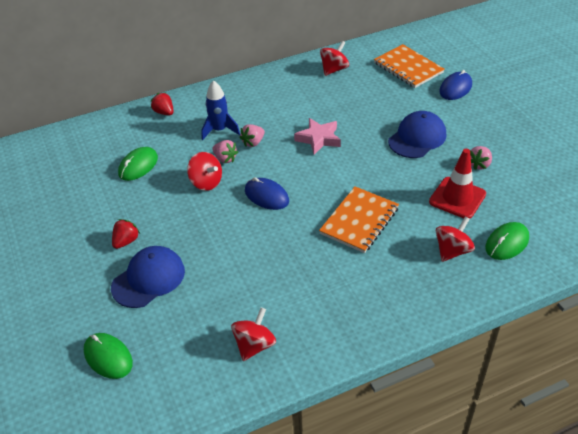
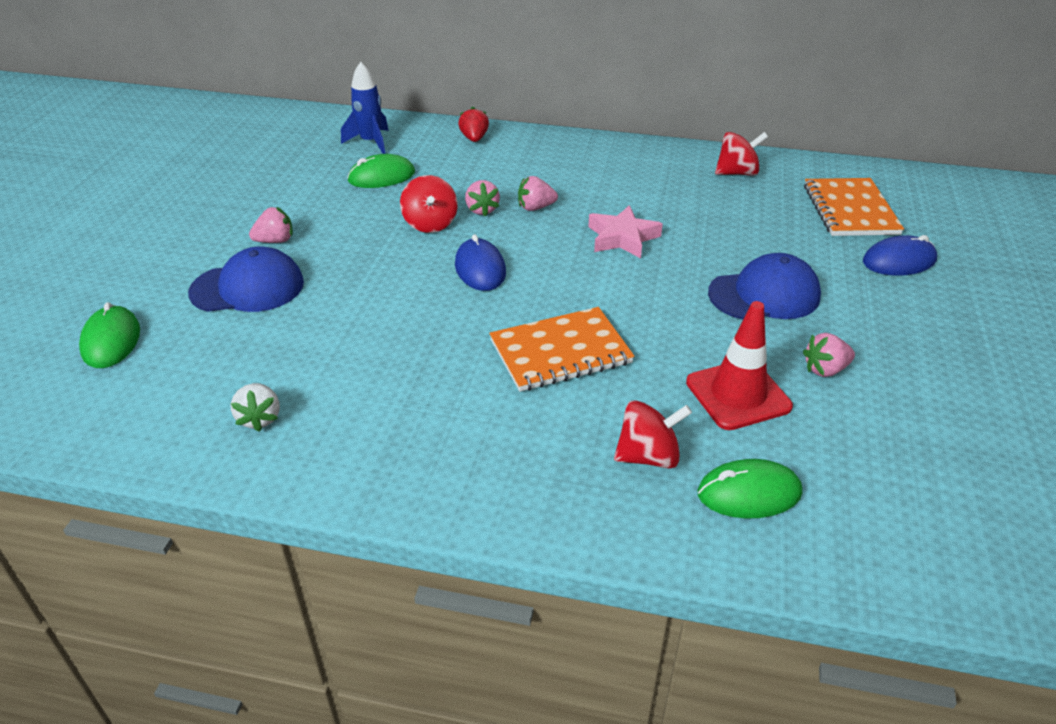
camera: 35 degrees right, 5 degrees down
red strawberry [112,219,140,249] -> pink strawberry [249,207,293,243]
blue rocket [201,80,240,140] -> blue rocket moved to [341,62,389,154]
red spinning top [231,307,276,361] -> white strawberry [231,383,280,431]

